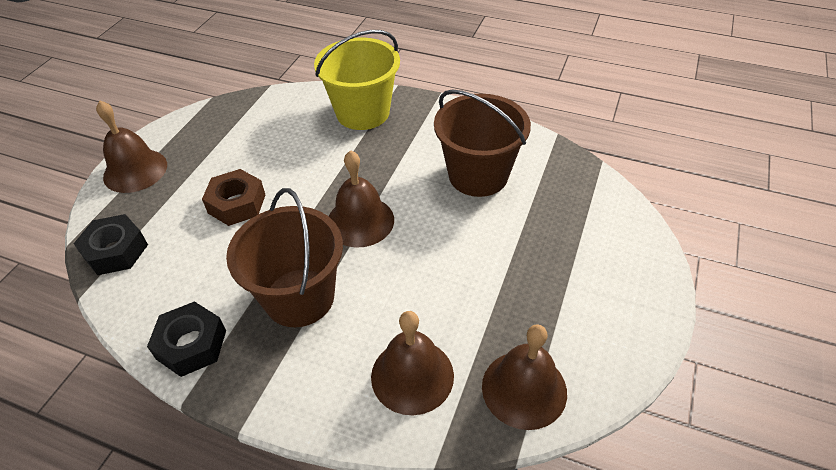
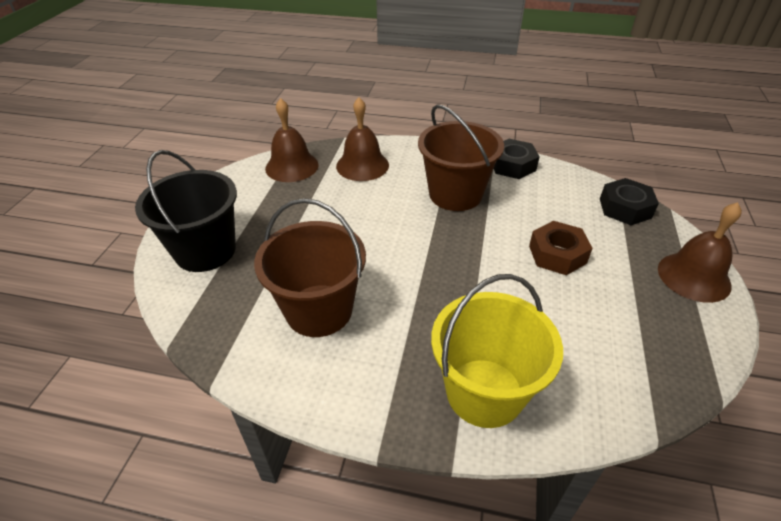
camera: 170 degrees right, 5 degrees down
brown bell [329,150,394,247] -> none
none -> black bucket [135,150,237,272]

